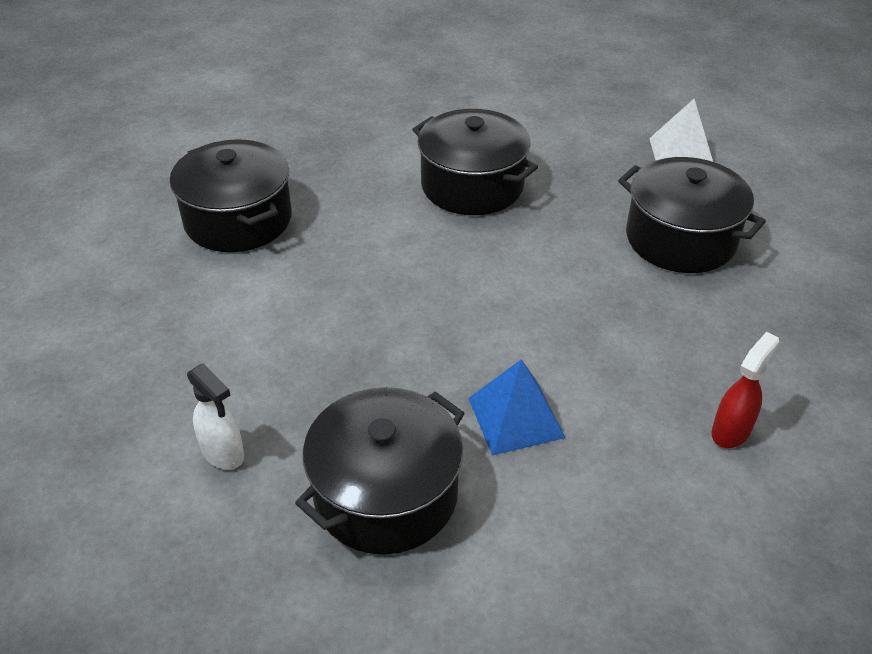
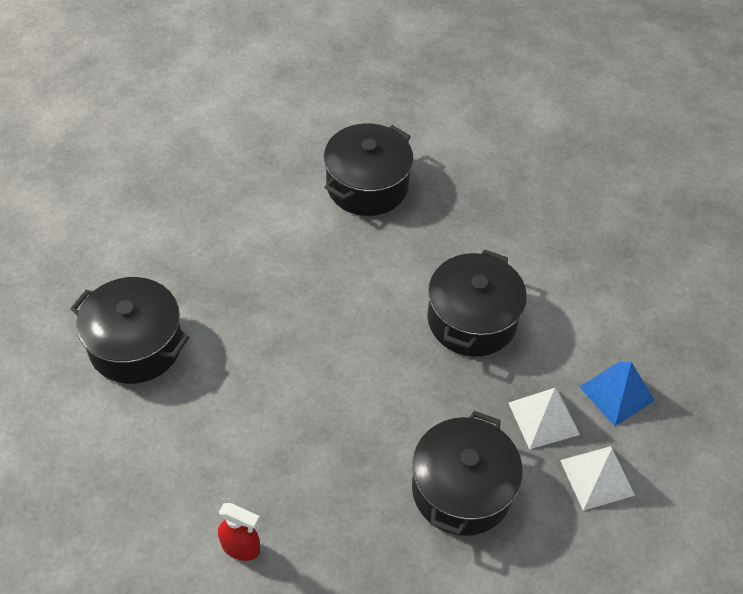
camera: 70 degrees right, 10 degrees up
white spray bottle [187,363,244,470] -> none
blue pyramid [468,359,565,456] -> blue pyramid moved to [579,362,655,426]
none -> white pyramid [509,388,580,450]

